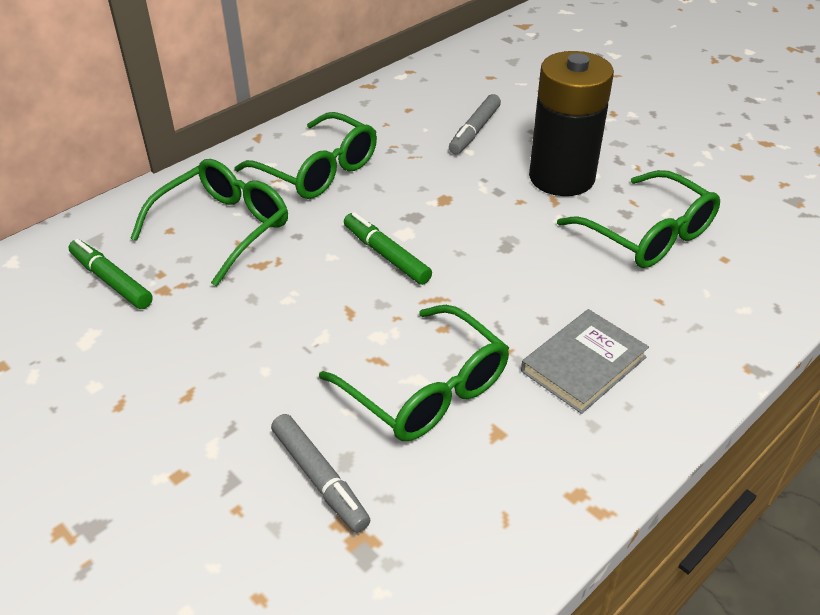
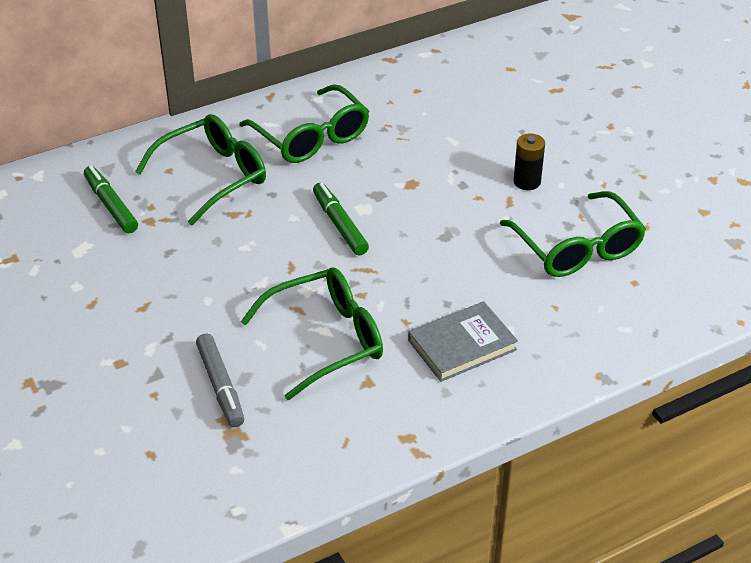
camera: 15 degrees right, 0 degrees up
green glasses [319,305,509,441] -> green glasses turned 90 degrees counterclockwise [241,268,383,400]
grey marker [449,94,501,154] -> none
black battery [529,51,614,196] -> black battery [513,133,545,190], size x0.45

